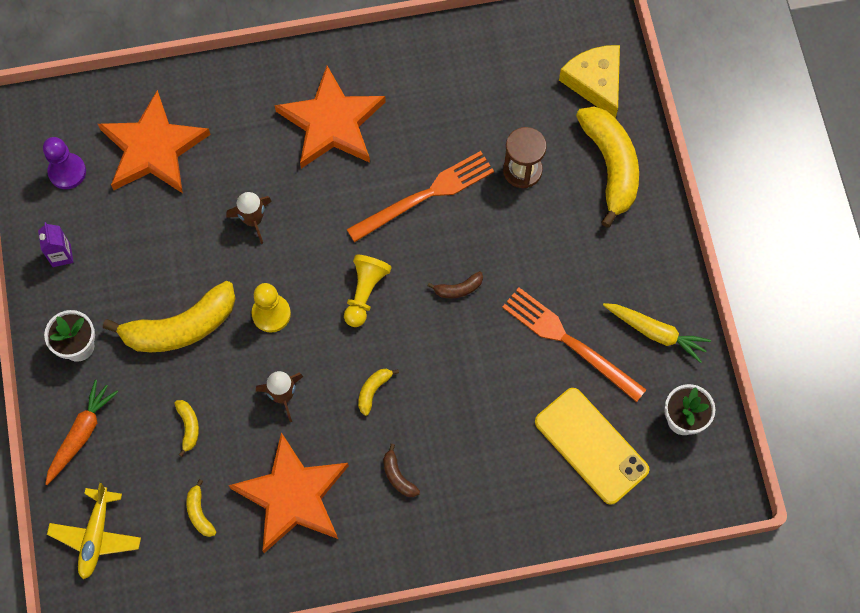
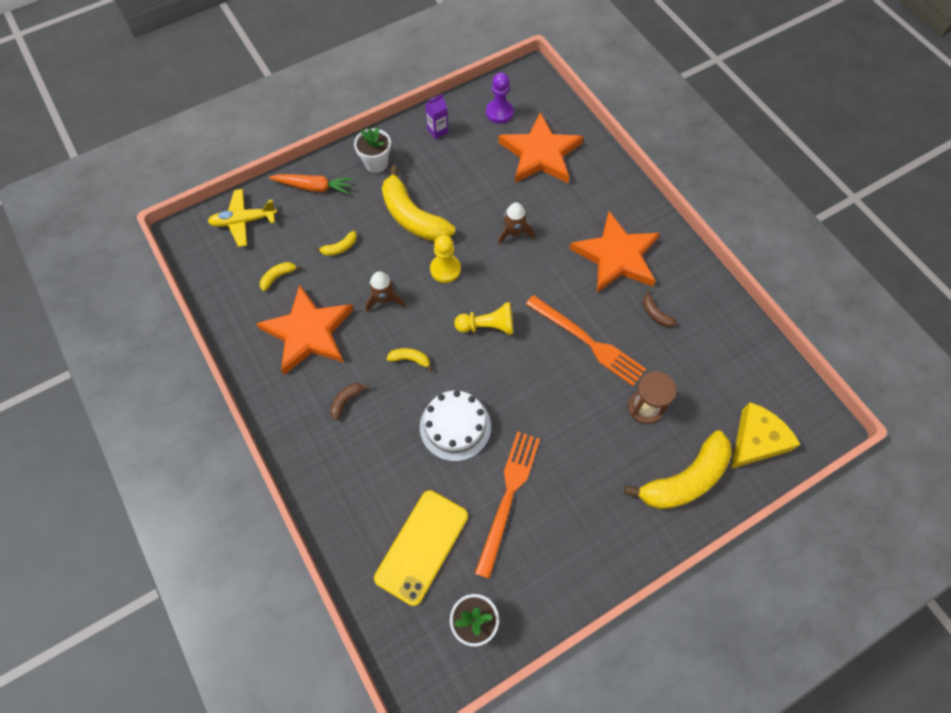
camera: 70 degrees right, 5 degrees down
brown banana [428,271,483,298] -> brown banana moved to [643,289,677,327]
yellow carrot [603,303,711,363] -> none
none -> white cake [420,390,491,461]

